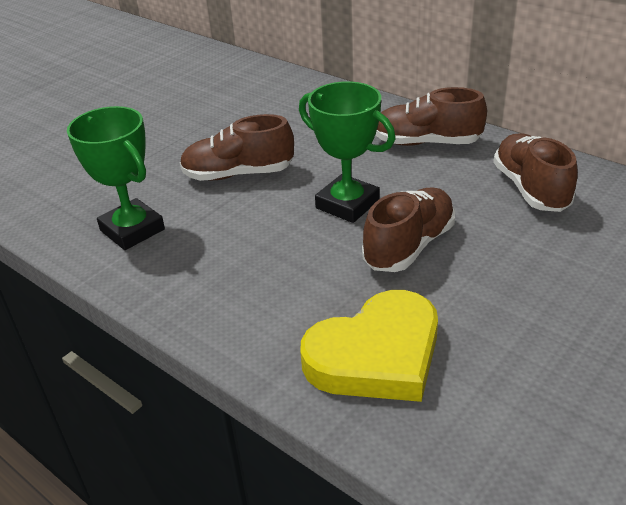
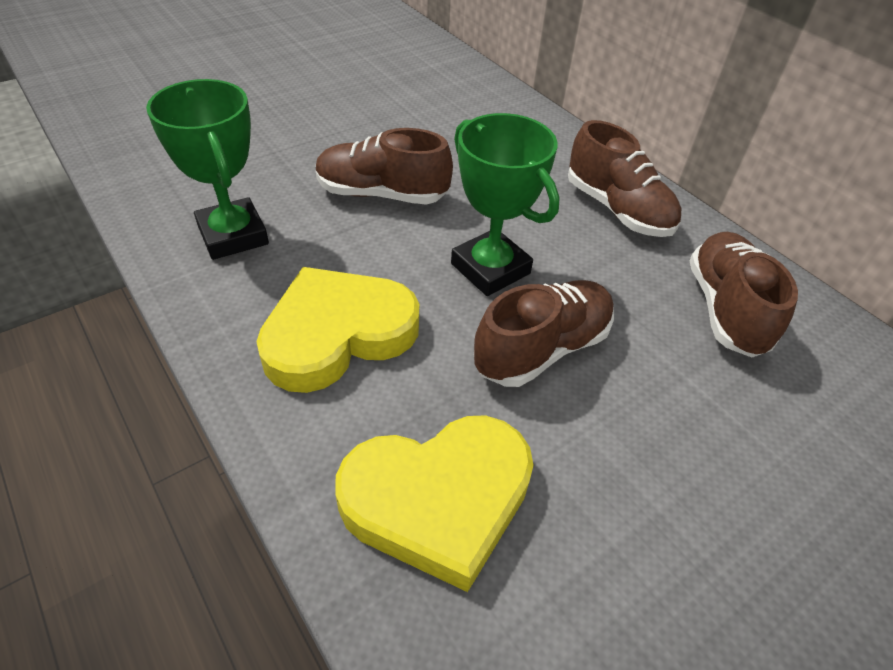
camera: 10 degrees right, 10 degrees up
brown shoe [375,87,487,146] -> brown shoe turned 150 degrees counterclockwise [568,120,681,237]
none -> yellow heart [257,267,419,393]

